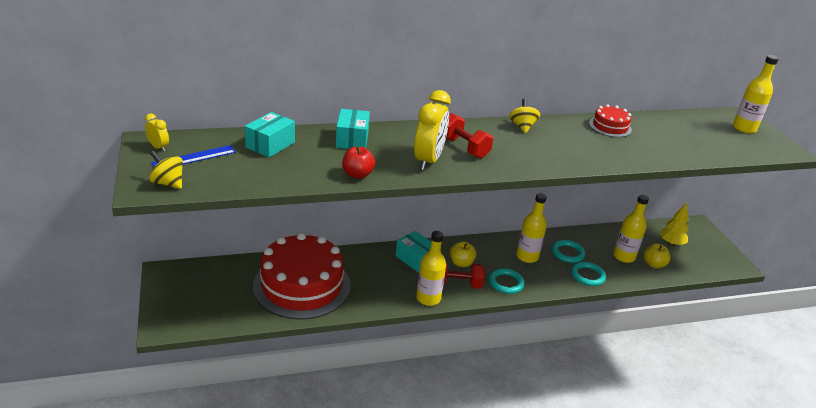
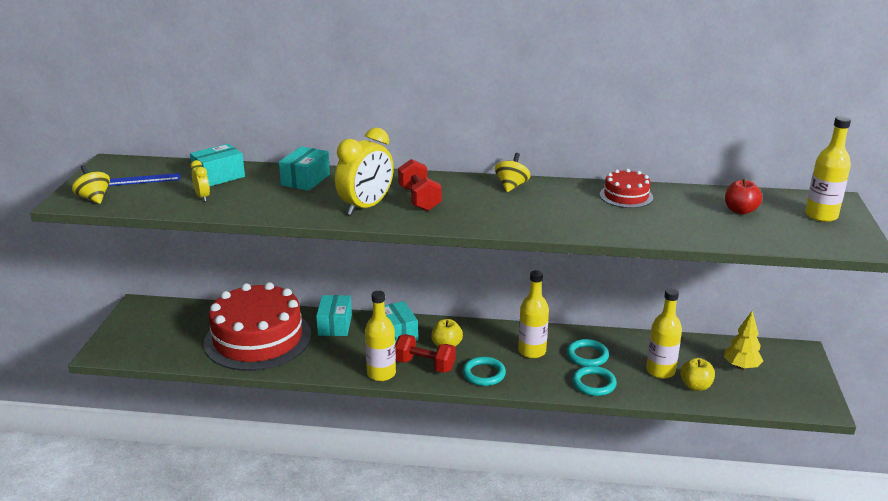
camera: 25 degrees right, 5 degrees down
yellow clock [145,114,169,151] -> yellow clock moved to [191,160,210,202]
red apple [342,147,375,179] -> red apple moved to [725,179,762,215]
none -> turquoise box [316,295,352,336]

